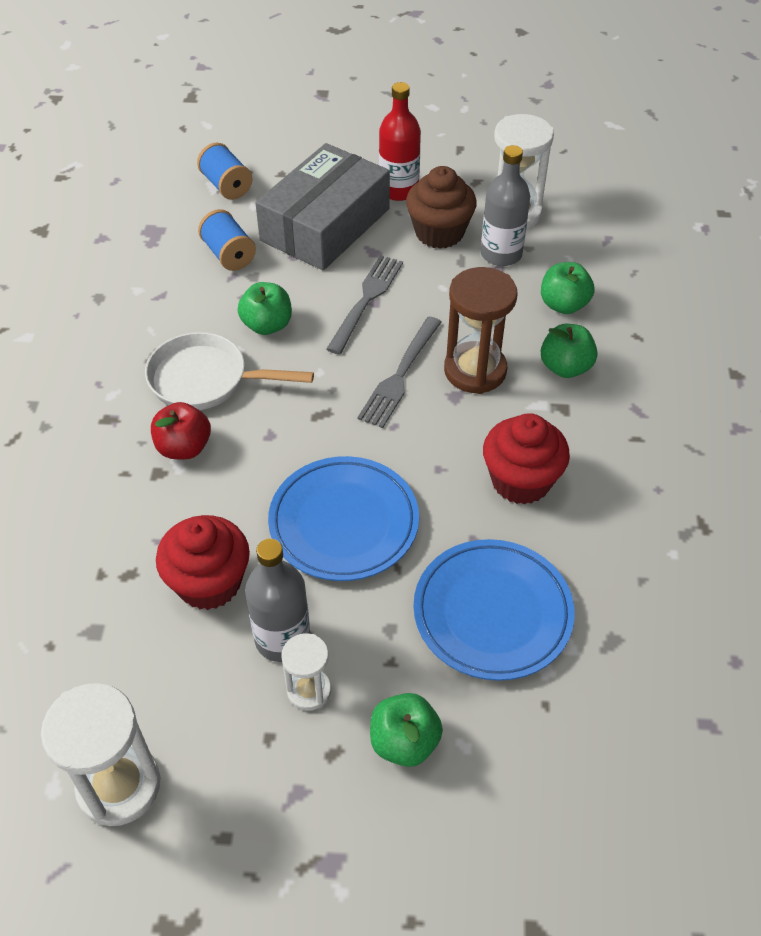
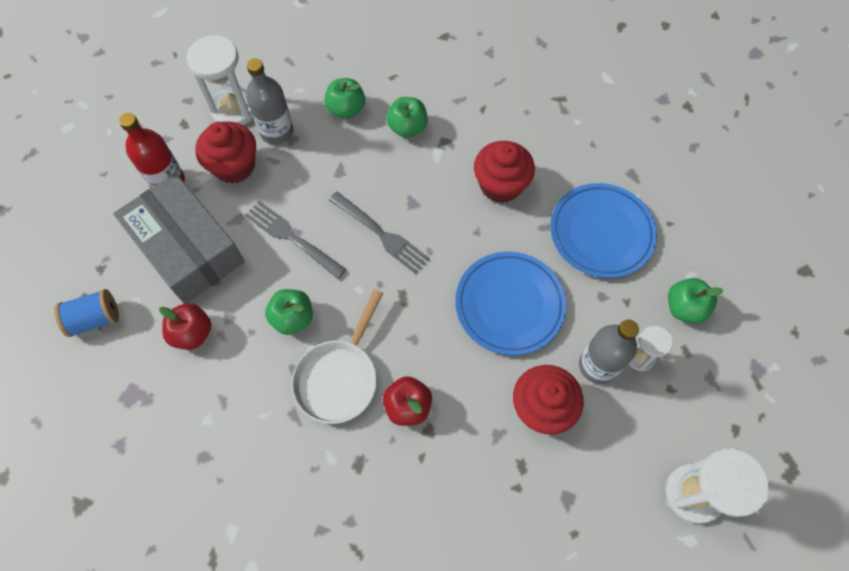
camera: 75 degrees left, 15 degrees up
blue spool [198,209,256,271] -> red apple [159,303,211,350]
brown cupcake [406,166,477,249] -> red cupcake [195,121,256,184]
brown hourglass [444,267,518,394] -> none

